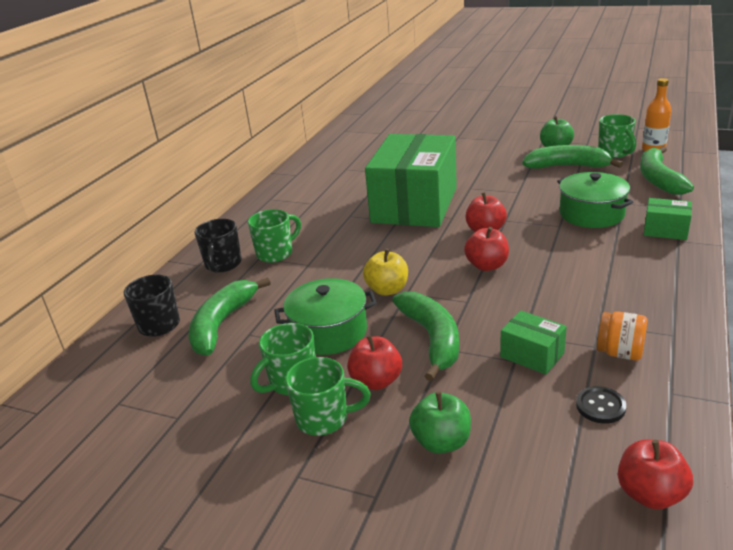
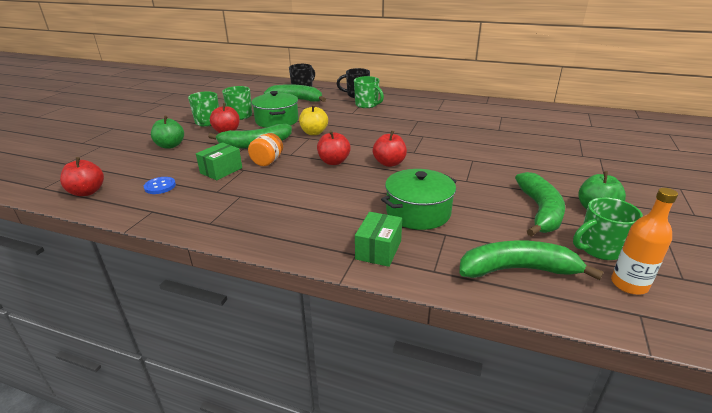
camera: 85 degrees right, 0 degrees up
green box [365,134,457,227] -> none
black button [576,386,626,423] -> blue button [144,177,176,194]
orange jar [597,311,648,361] -> orange jar moved to [248,133,283,166]

